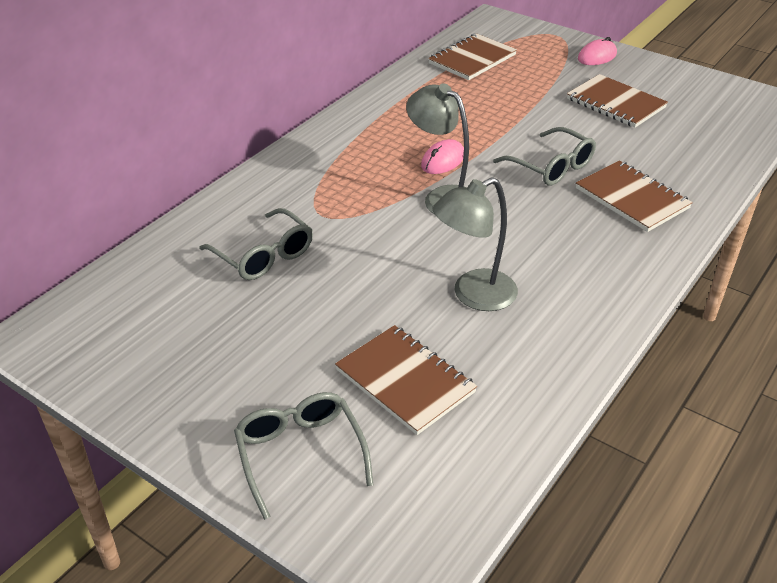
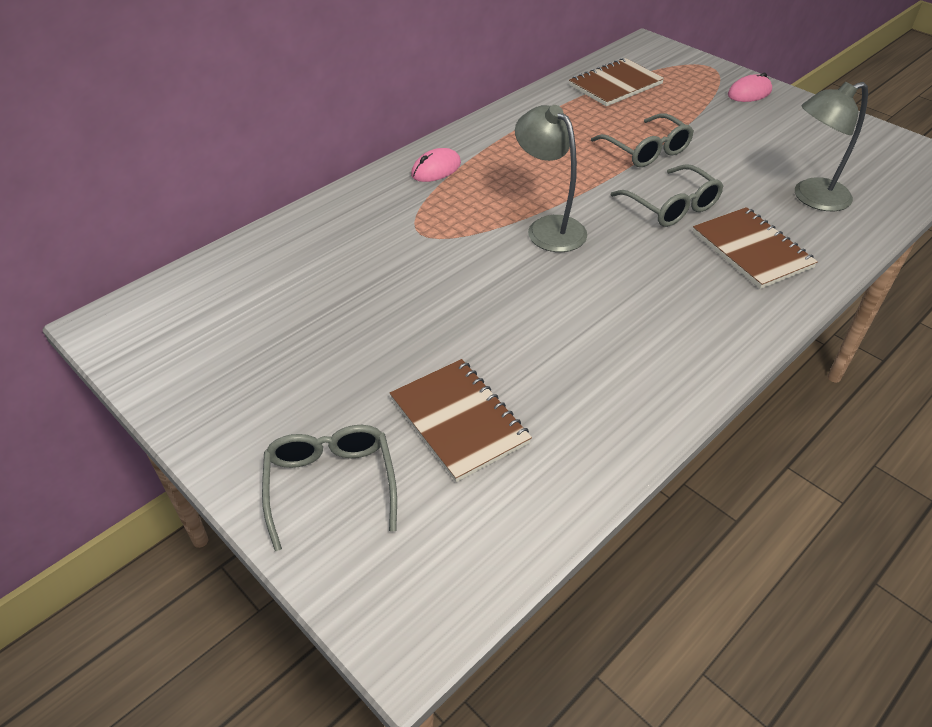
camera: 10 degrees right, 5 degrees up
grey glasses [199,208,313,280] -> grey glasses moved to [591,113,694,167]
pink mouse [421,139,464,174] -> pink mouse moved to [411,148,461,182]
grey lamp [432,177,518,311] -> grey lamp moved to [795,82,868,211]
brown notebook [567,74,668,128] -> none

